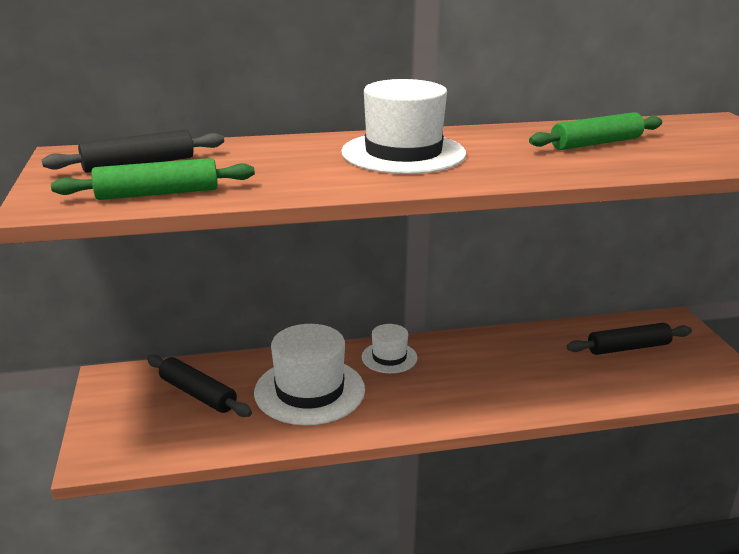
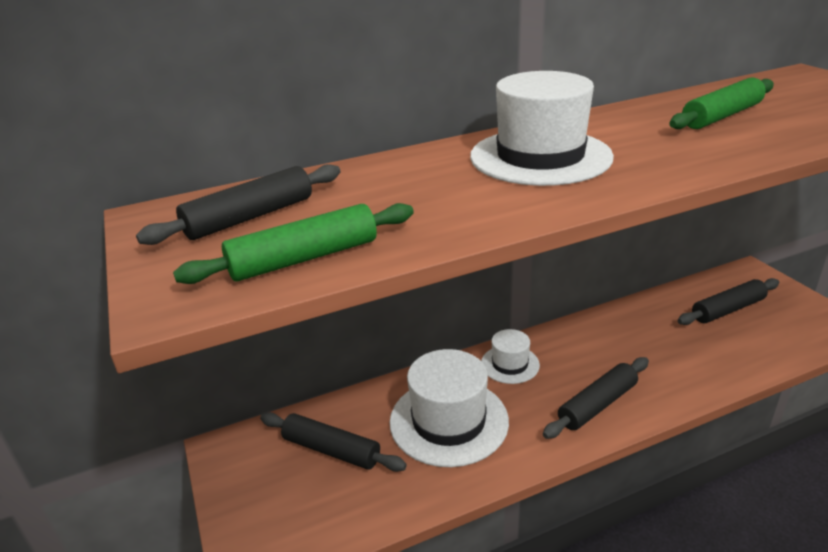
camera: 10 degrees left, 5 degrees up
none -> black rolling pin [543,357,649,439]

